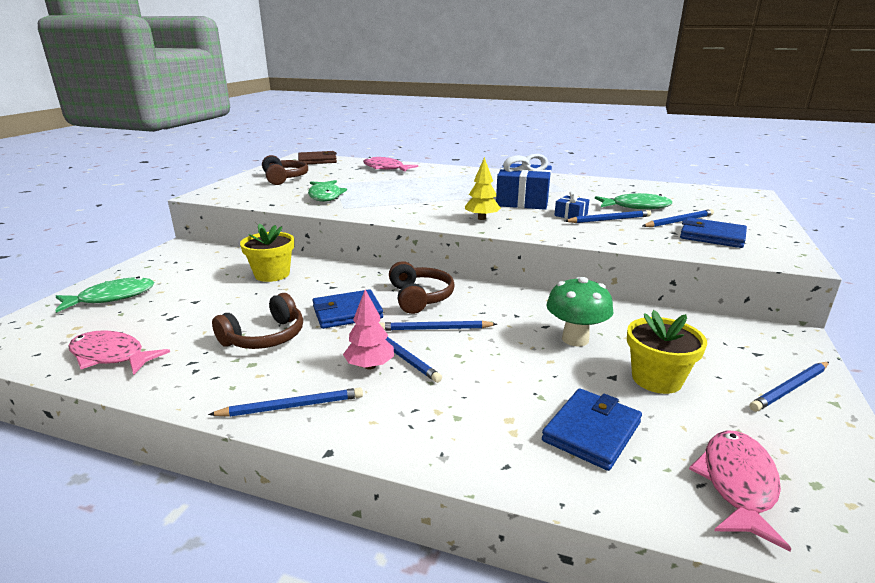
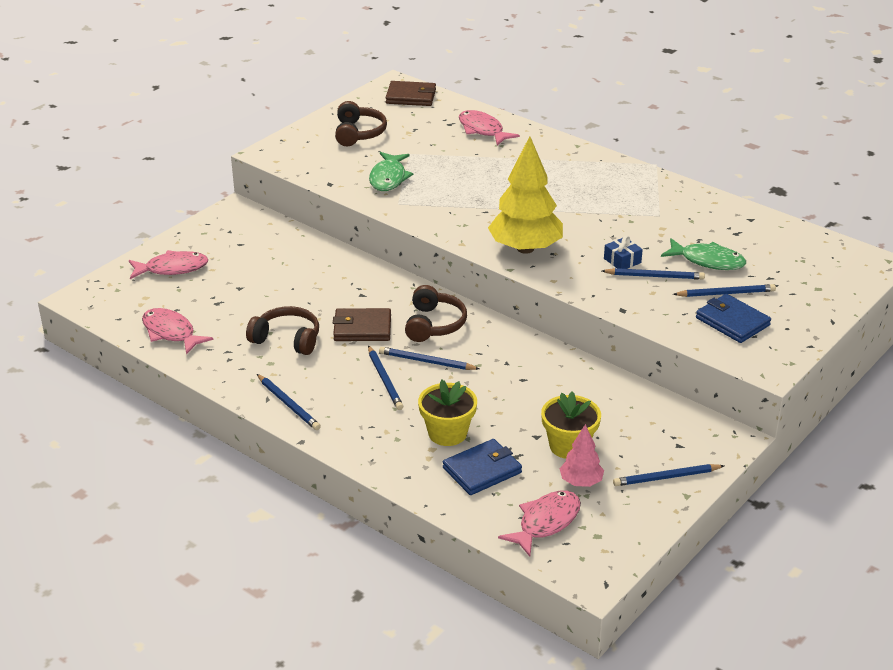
camera: 20 degrees right, 10 degrees up
green fish [55,276,154,313] -> pink fish [129,250,209,279]
blue pencil [208,388,363,417] -> blue pencil turned 45 degrees clockwise [257,374,321,430]
brown headphones [212,293,303,349] -> brown headphones turned 135 degrees counterclockwise [246,306,319,355]
yellow flower pot [240,223,294,282] -> yellow flower pot moved to [418,380,477,446]
blue wallet [312,289,383,329] -> brown wallet [333,308,391,341]
pink tree [343,289,394,369] -> pink tree moved to [559,424,604,487]
yellow tree [465,157,501,220] -> yellow tree [488,136,563,254], size x1.97
blue gift [496,154,552,210] -> none
green mushroom [546,277,613,346] -> none

